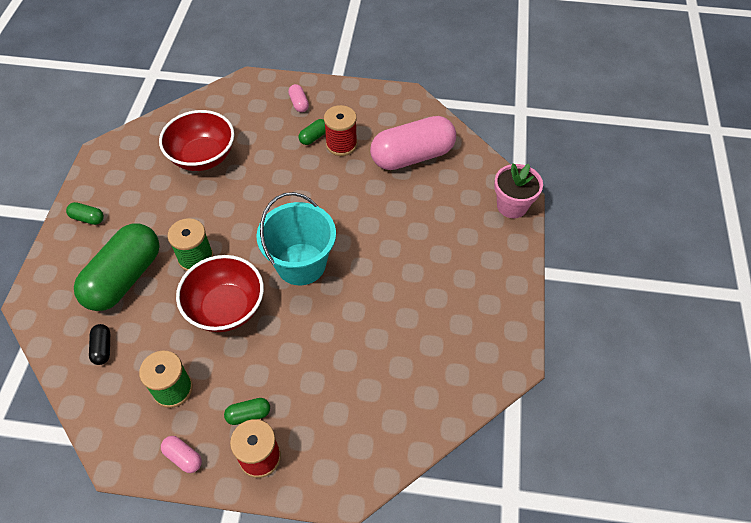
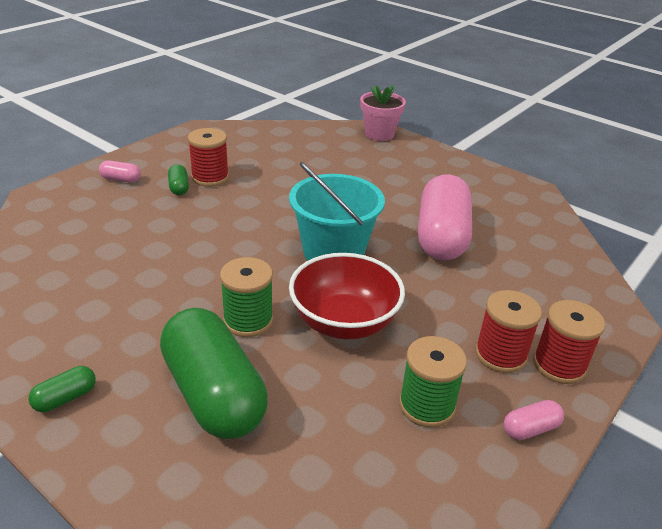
camera: 60 degrees left, 20 degrees down
black capsule [89,324,110,365] -> none
red bowl [159,110,234,171] -> none
green capsule [224,398,270,425] -> red spool [475,290,542,373]
pink capsule [370,116,456,170] -> pink capsule moved to [418,174,472,260]

